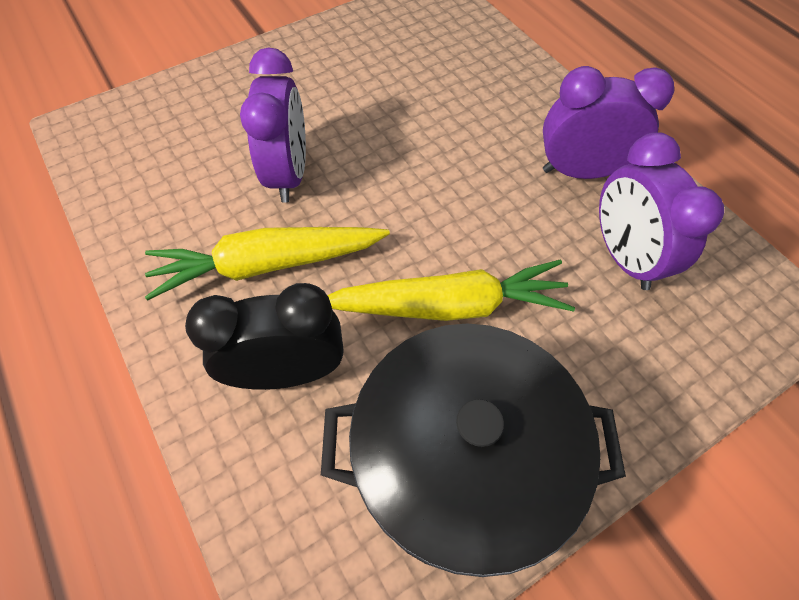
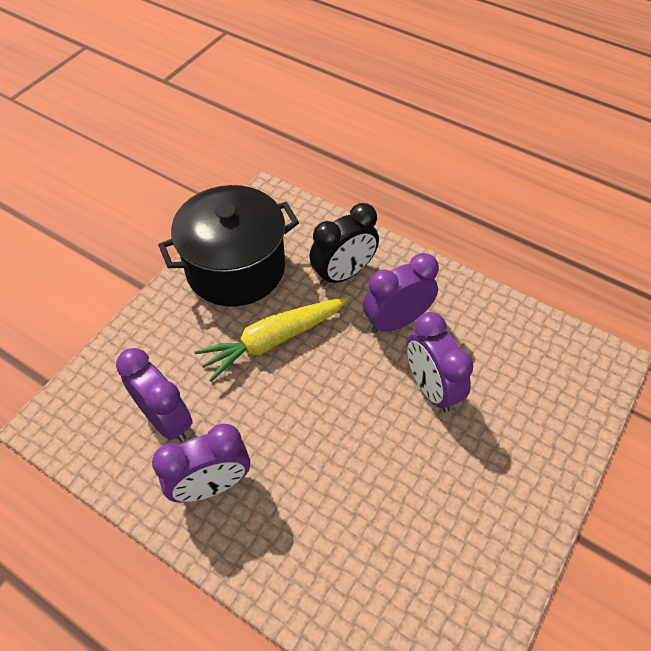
camera: 155 degrees right, 5 degrees down
yellow carrot [145,227,390,300] -> purple clock [363,253,439,333]

